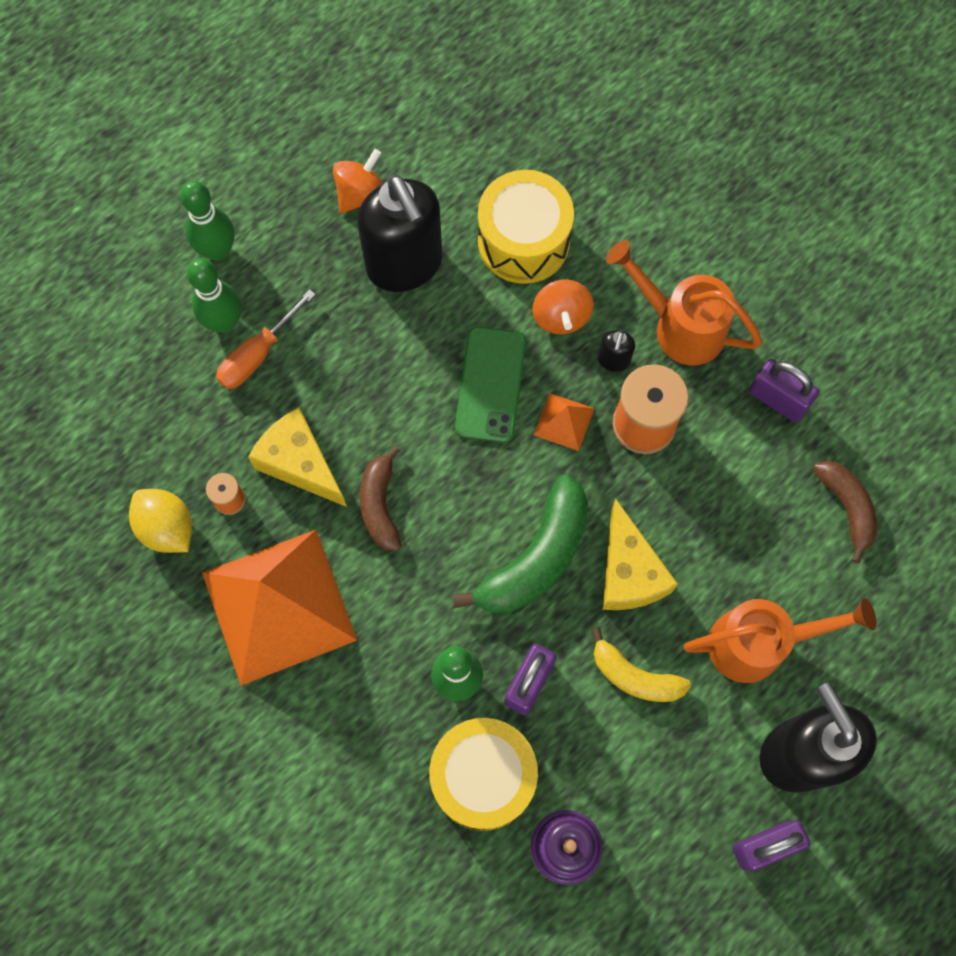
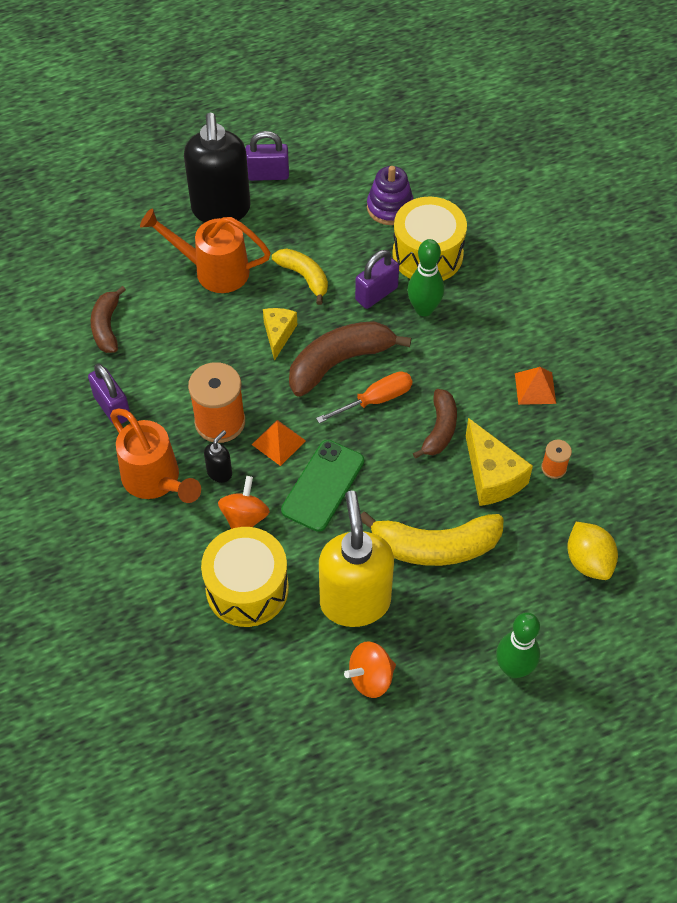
camera: 160 degrees left, 15 degrees down
yellow lemon [129,489,192,553] -> yellow lemon moved to [567,522,618,580]
green bowling pin [187,258,242,333] -> none
orange pyramid [202,530,357,686] -> orange pyramid [515,367,556,405], size x0.41
orange screwdriver [216,289,316,389] -> orange screwdriver moved to [316,371,413,424]
black soap dispenser [357,175,442,292] -> yellow soap dispenser [319,491,394,627]
green banana [453,474,588,613] -> brown banana [289,321,411,397]
yellow cheese [603,499,678,610] -> yellow cheese [263,308,297,361], size x0.65
none -> yellow banana [361,511,504,566]

